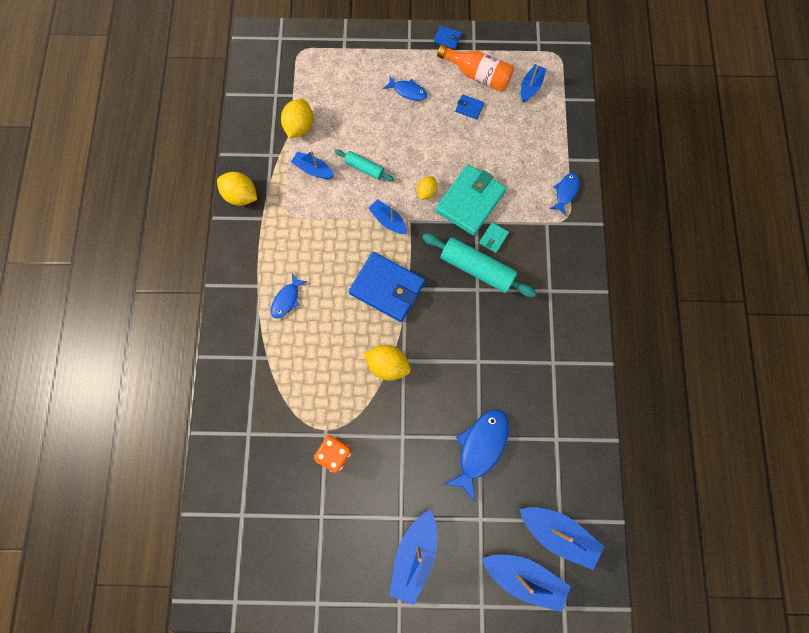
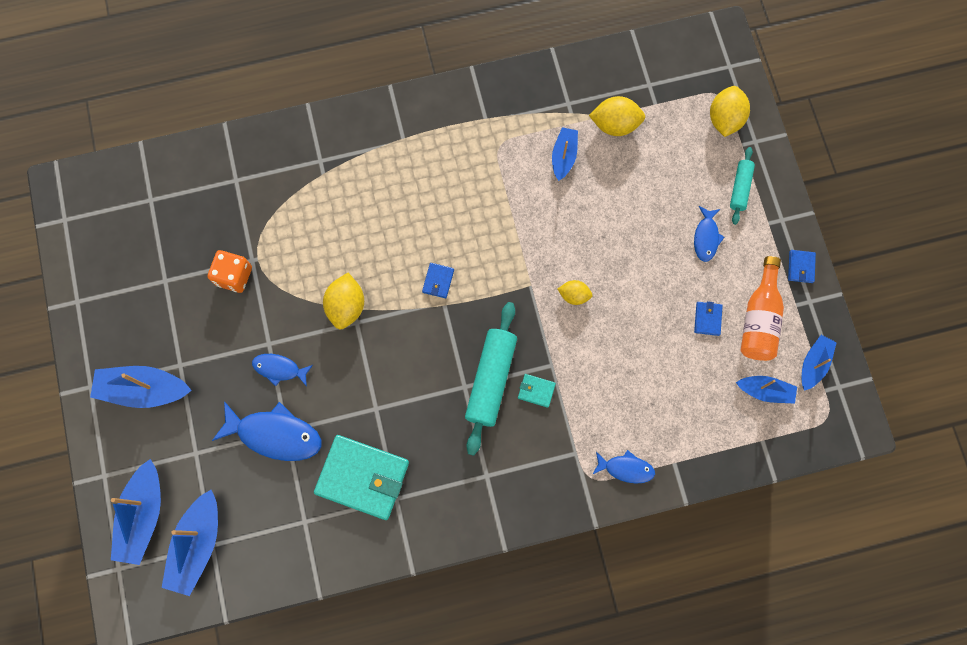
camera: 75 degrees right, 0 degrees up
yellow lemon [217,172,257,206] -> yellow lemon moved to [710,86,750,137]
blue fish [271,274,307,319] -> blue fish moved to [252,354,313,386]
turquoise rolling pin [335,149,394,181] -> turquoise rolling pin moved to [730,147,755,225]
blue wallet [349,252,425,322] -> blue wallet [422,263,454,298], size x0.42
blue boat [369,199,407,234] -> blue boat moved to [802,335,837,391]
turquoise wallet [435,164,506,236] -> turquoise wallet moved to [314,435,409,520]

